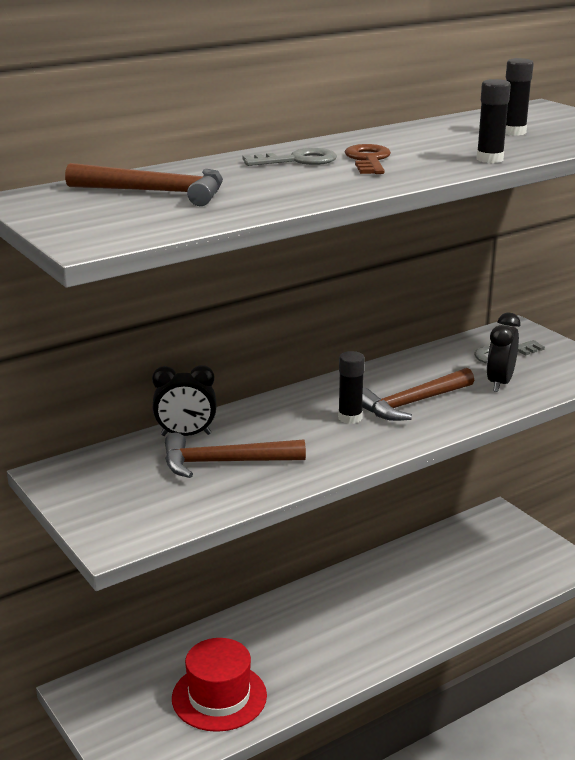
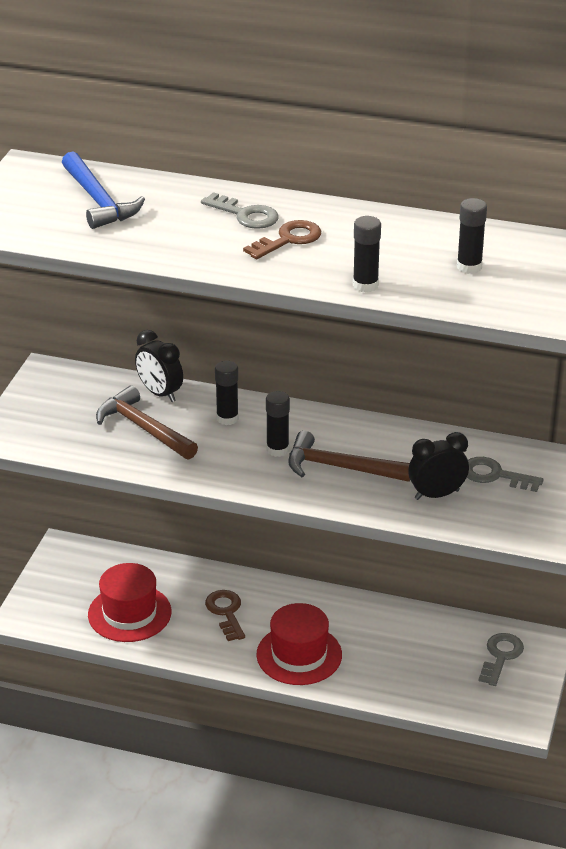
camera: 50 degrees right, 10 degrees up
brown hammer [65,163,223,206] -> blue hammer [62,152,145,229]
none -> brown key [205,590,245,641]
none -> black glue stick [215,361,239,425]
none -> red hat [257,603,342,685]
none -> grey key [478,633,524,686]

